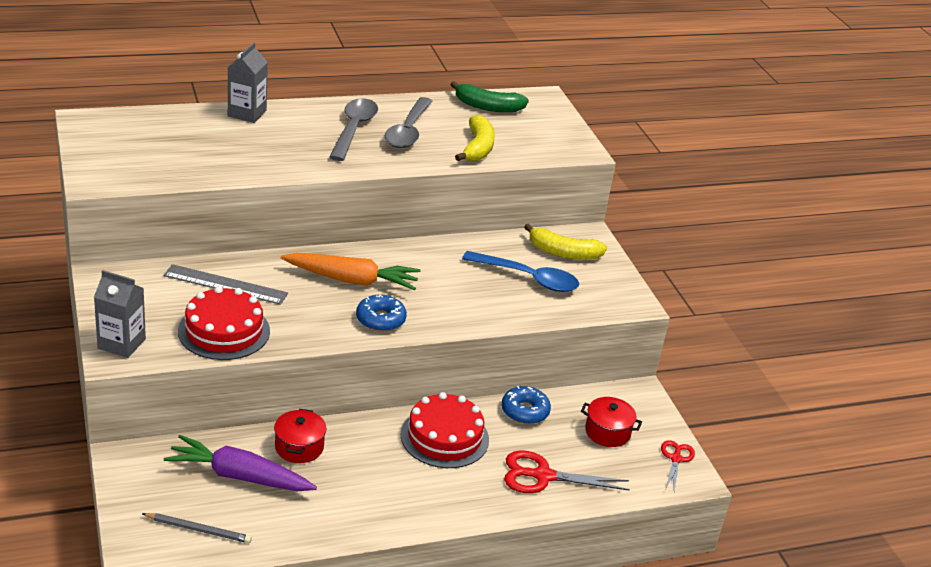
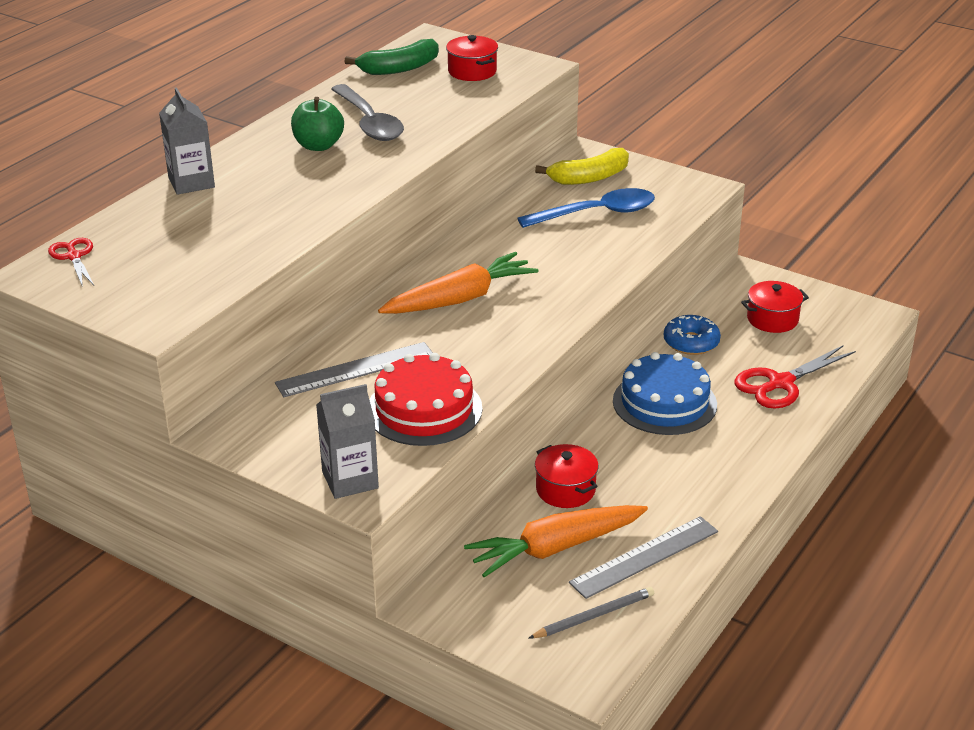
camera: 35 degrees left, 0 degrees up
purple carrot [164,435,317,491] -> orange carrot [464,505,648,578]
grey spoon [329,98,378,161] -> green apple [291,97,344,151]
blue donut [356,295,407,332] -> none
red cake [401,392,489,468] -> blue cake [613,352,717,435]
yellow banana [455,115,495,161] -> none
red scissors [661,440,695,492] -> red scissors moved to [48,238,94,287]
none -> red pot [446,35,498,81]
none -> grey ruler [569,516,718,599]

